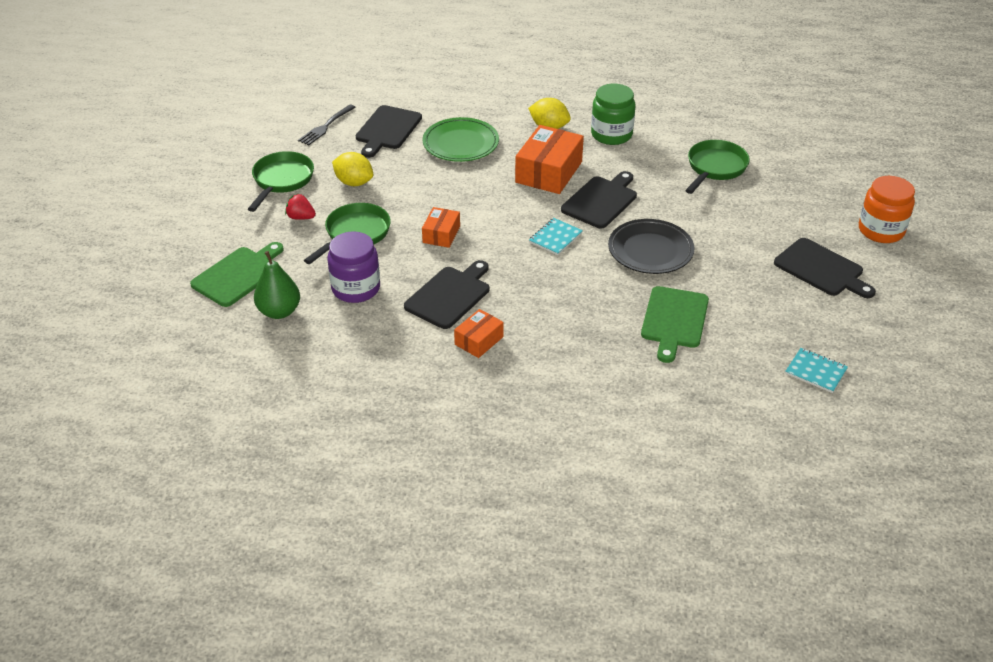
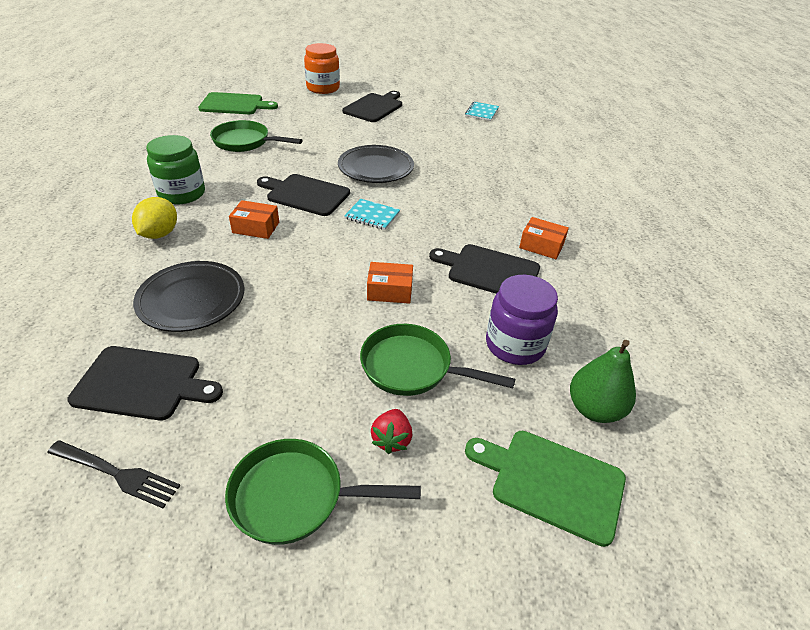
camera: 105 degrees left, 0 degrees up
yellow lemon [332,152,373,186] -> none
green plate [422,117,499,162] -> black plate [133,261,244,332]
orange box [515,125,584,194] -> orange box [229,200,279,239], size x0.55
green cutting board [641,286,709,363] -> green cutting board moved to [198,92,278,114]

